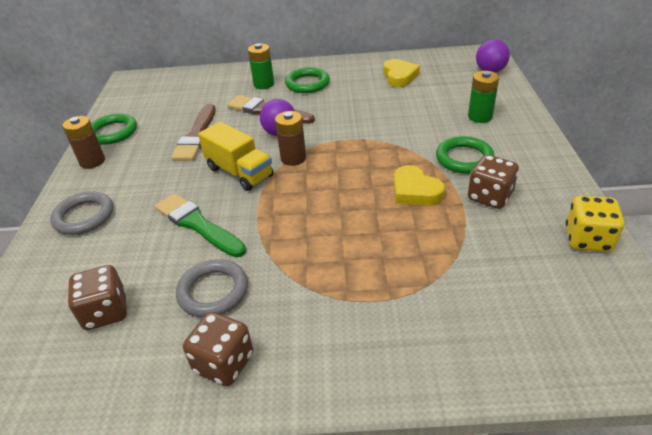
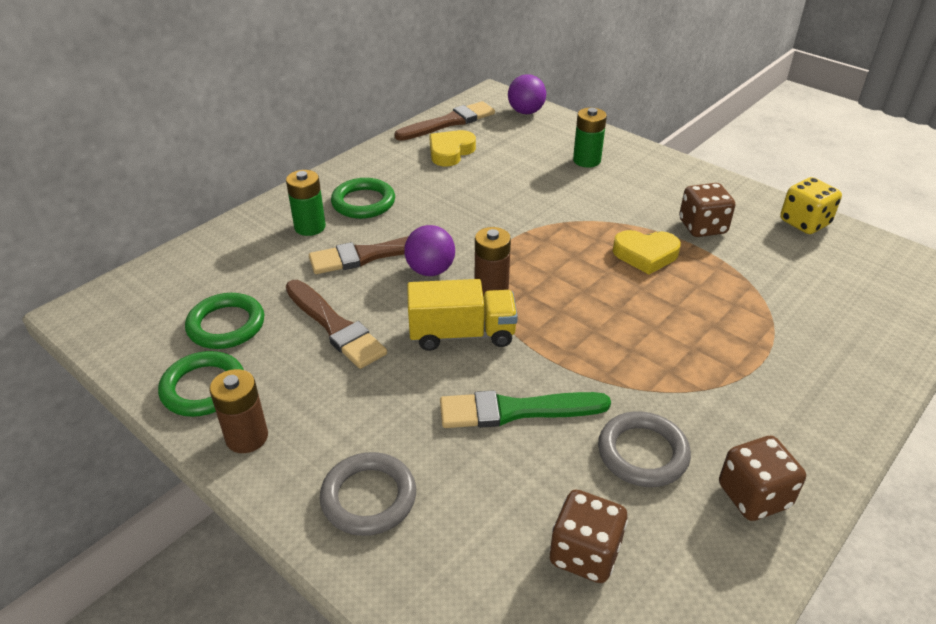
camera: 50 degrees left, 0 degrees up
yellow heart [383,59,420,87] -> yellow heart turned 90 degrees counterclockwise [429,130,476,166]
green ring [436,136,494,174] -> green ring moved to [185,293,264,349]
none -> brown brush [395,101,495,141]

